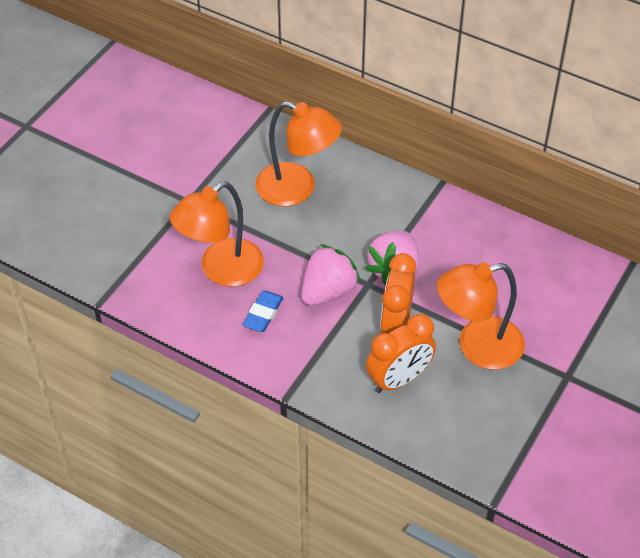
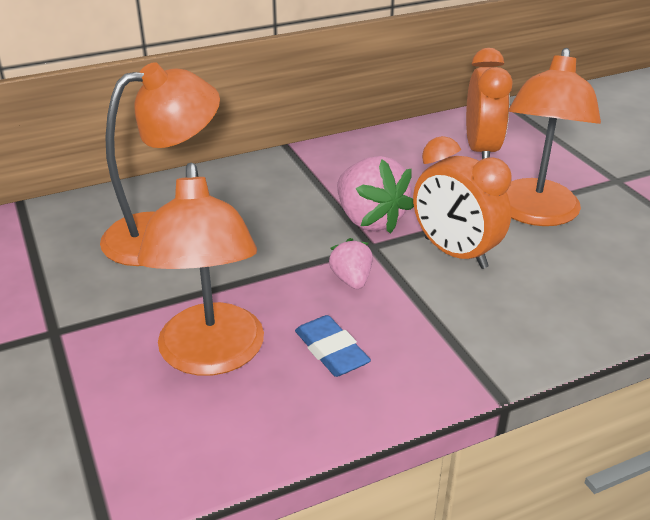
camera: 55 degrees left, 15 degrees down
pink strawberry [301,244,361,306] -> pink strawberry [329,238,372,289], size x0.54
orange clock [366,314,436,393] -> orange clock moved to [466,48,512,159]

